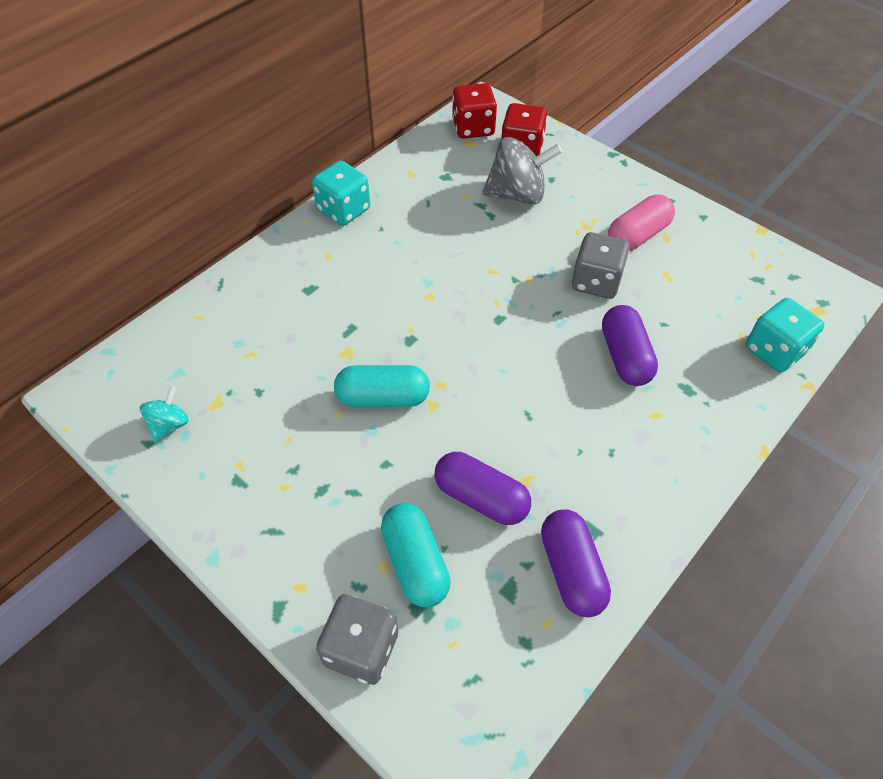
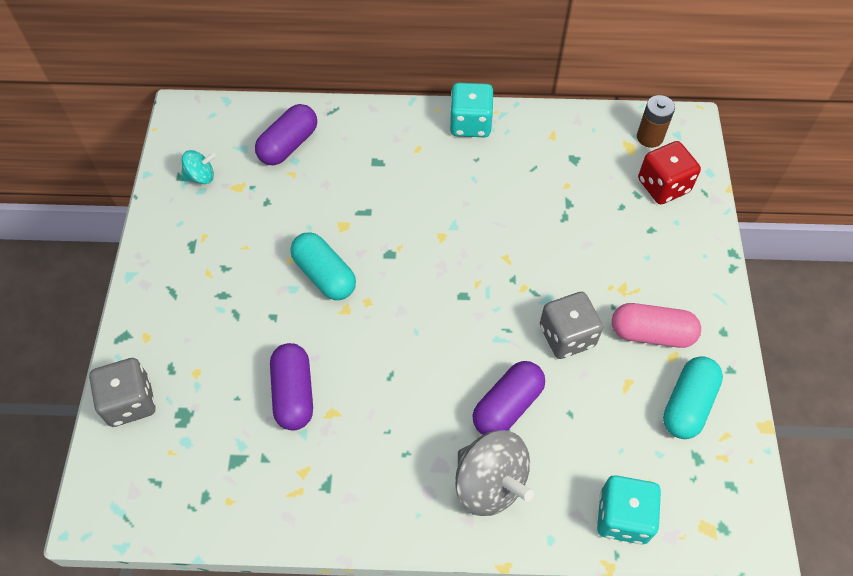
camera: 50 degrees right, 5 degrees up
turquoise capsule [381,503,451,607] -> turquoise capsule moved to [663,356,723,439]
red dice [452,83,497,139] -> brown battery [637,95,675,148]
grey spinning top [482,137,562,205] -> grey spinning top moved to [455,430,534,516]
purple capsule [541,510,611,617] -> purple capsule moved to [255,104,317,165]

